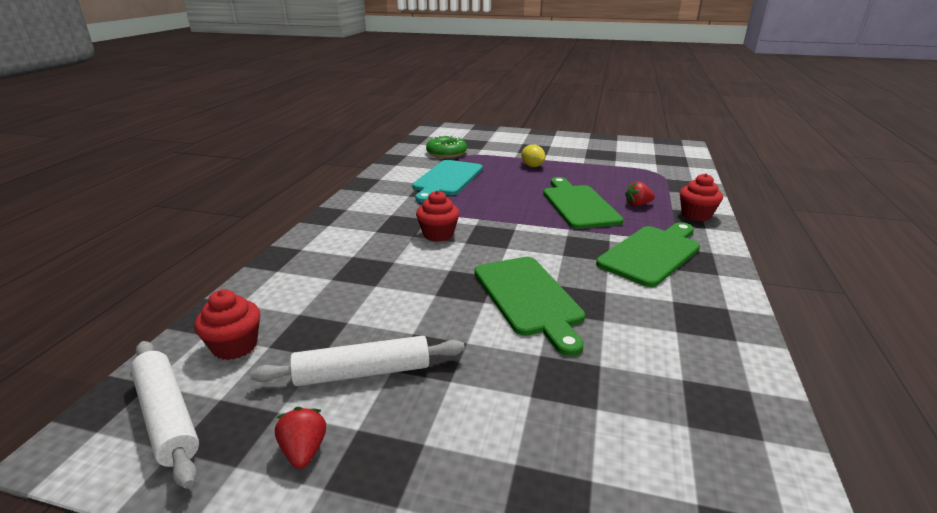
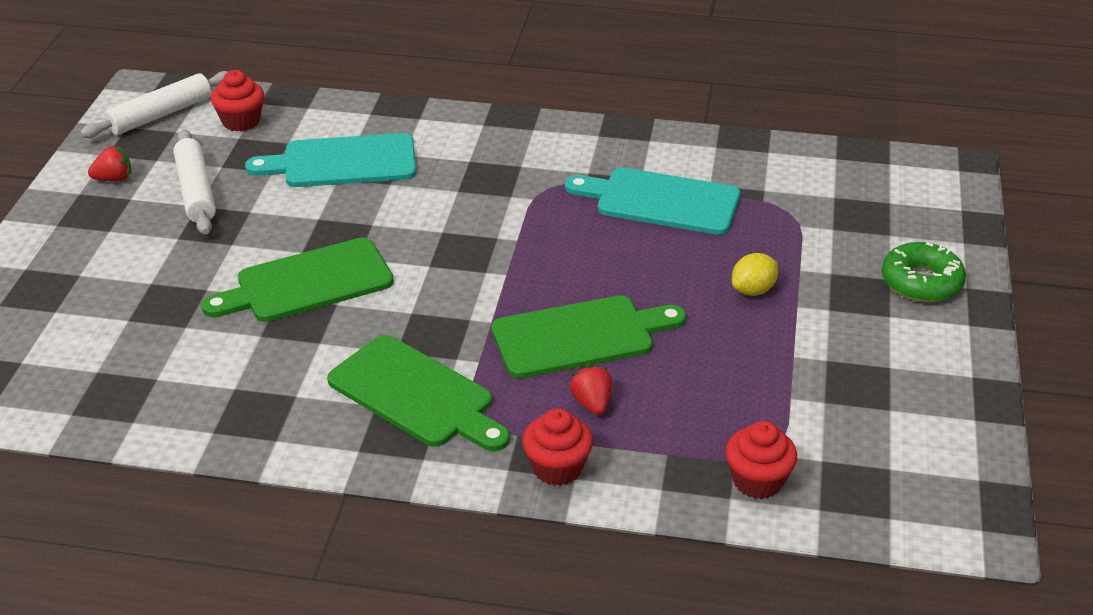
camera: 85 degrees right, 10 degrees up
red cupcake [416,190,460,242] -> red cupcake moved to [726,421,797,499]
green donut [426,135,467,158] -> green donut moved to [882,242,966,302]
none -> turquoise cutting board [245,133,416,187]

